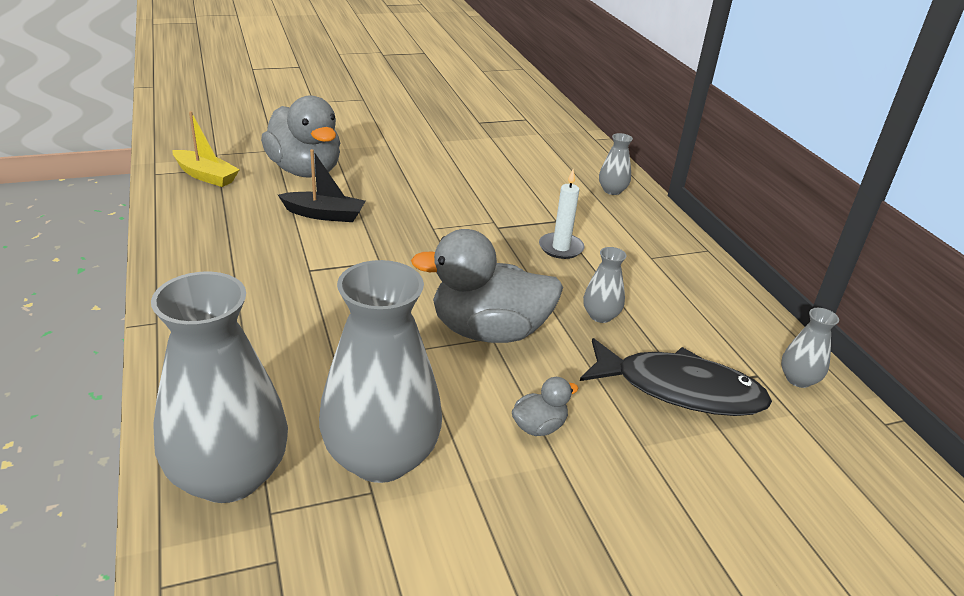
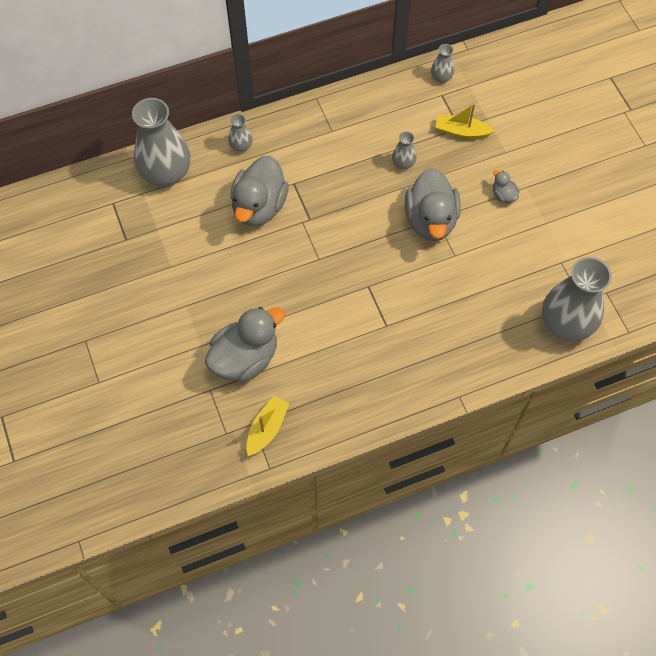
camera: 90 degrees left, 30 degrees up
black boat [278,149,365,222] -> none
grey vase [319,260,442,483] -> grey vase moved to [132,98,190,186]
white candle [539,169,585,259] -> none
black fish [580,338,772,416] -> yellow boat [435,103,495,139]
none -> grey duck [230,155,289,227]

